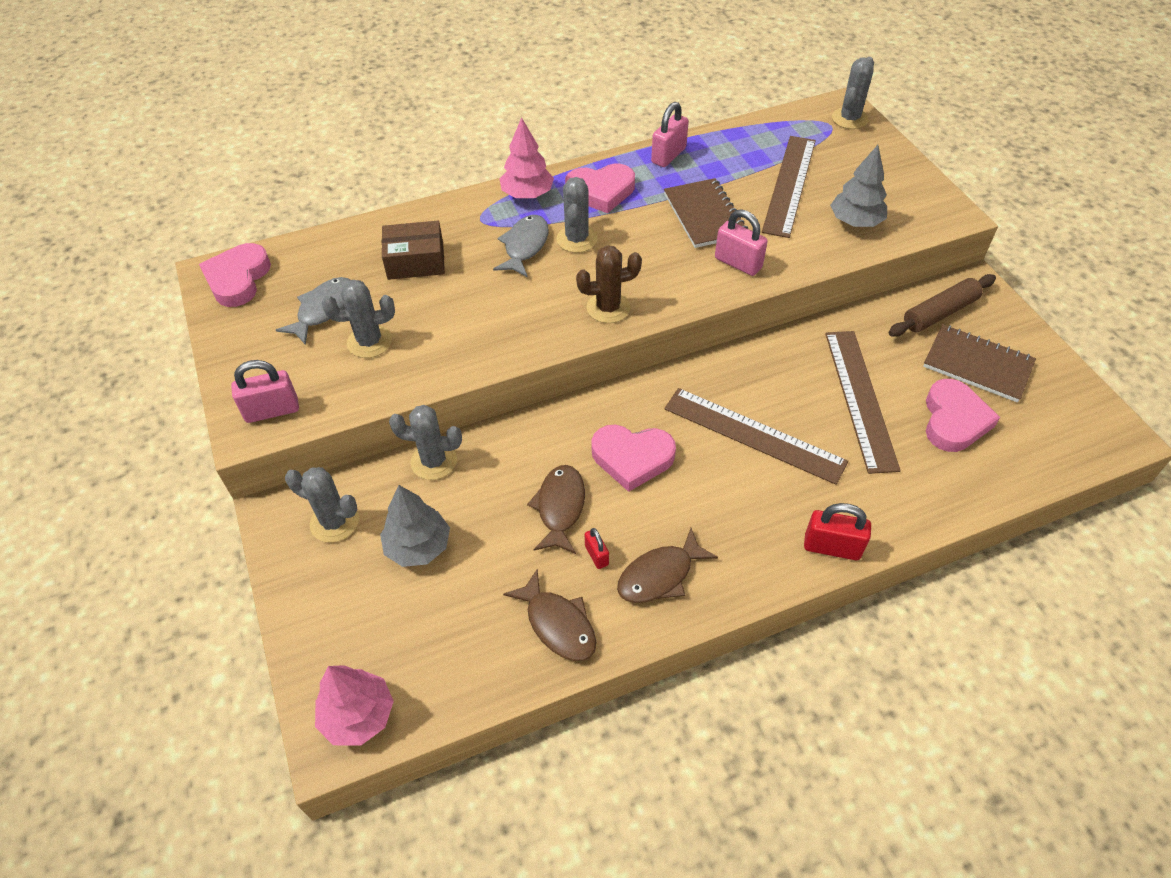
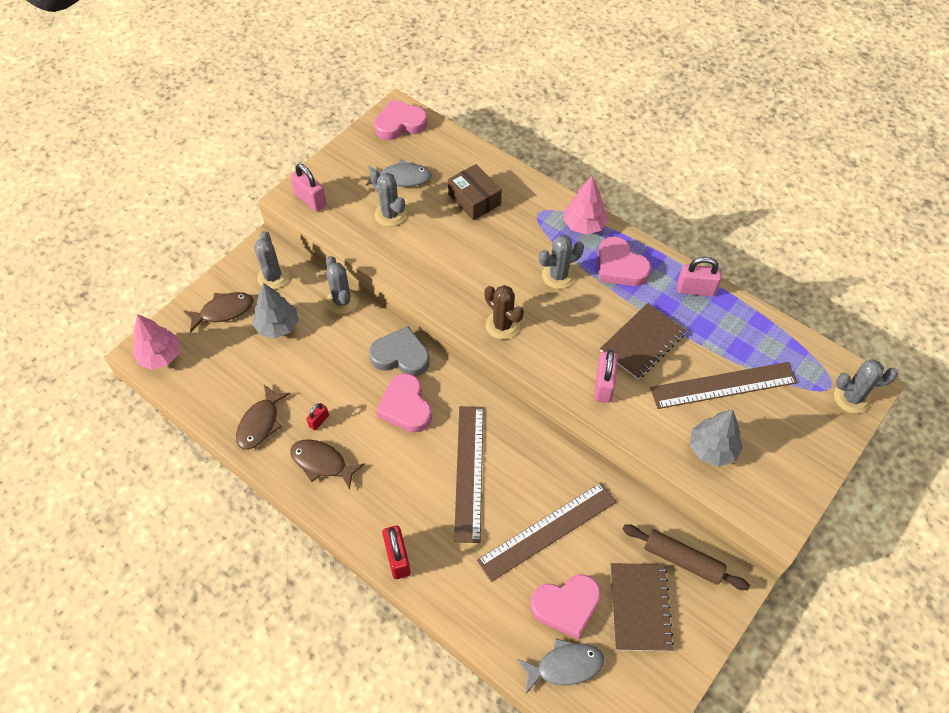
camera: 60 degrees right, 5 degrees up
grey fish [493,215,549,277] -> grey fish moved to [517,638,604,694]
brown fish [527,465,585,554] -> brown fish moved to [183,292,253,333]
none -> grey heart [369,326,430,376]

